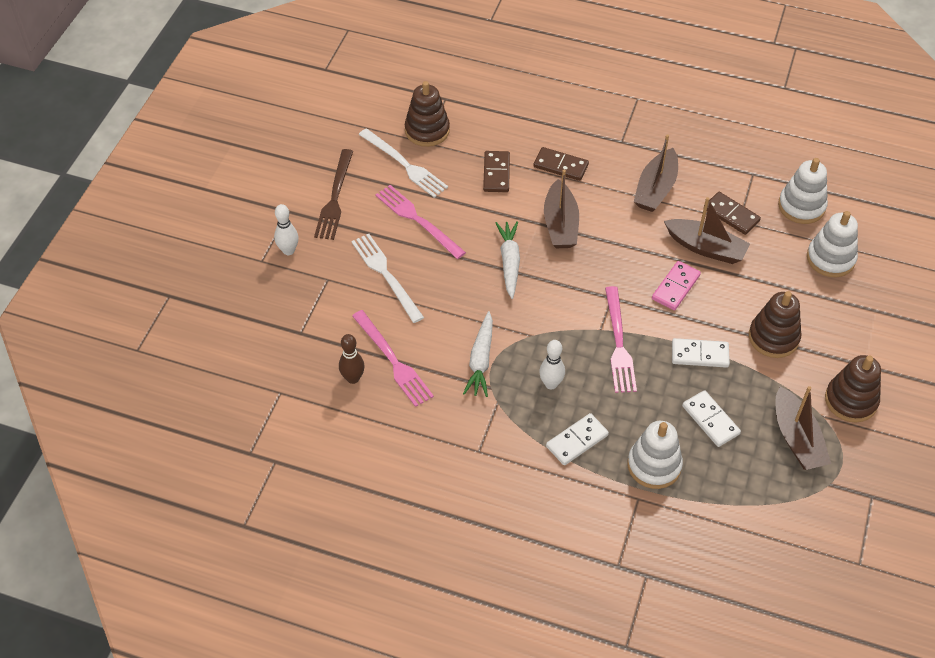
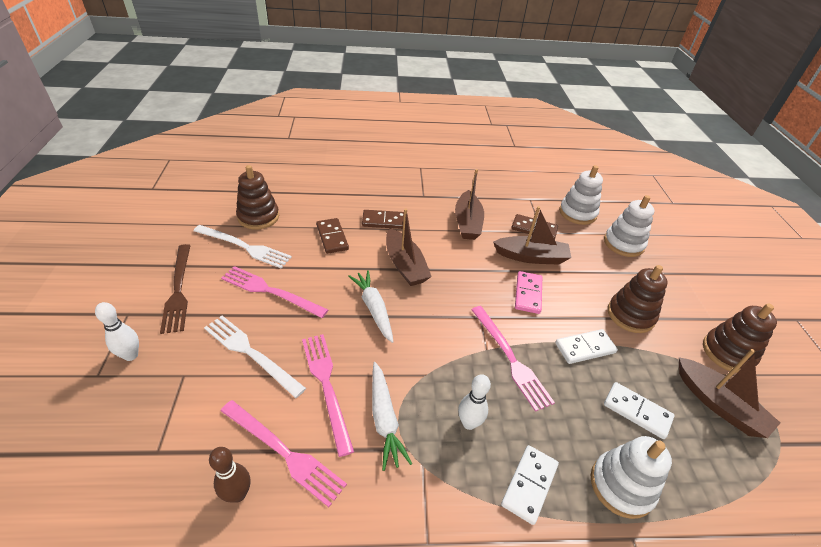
camera: 25 degrees left, 10 degrees down
none -> pink fork [302,334,354,457]

